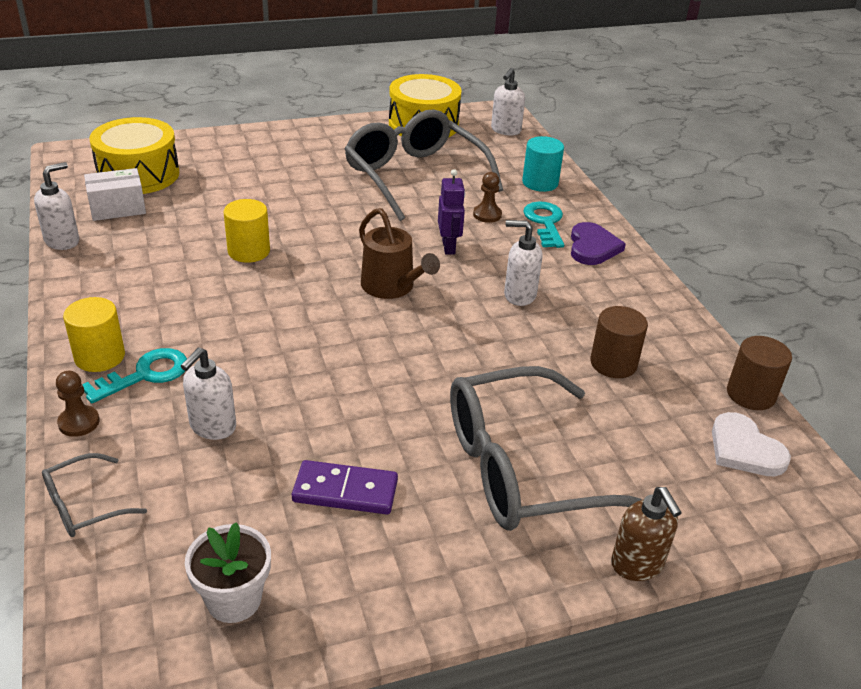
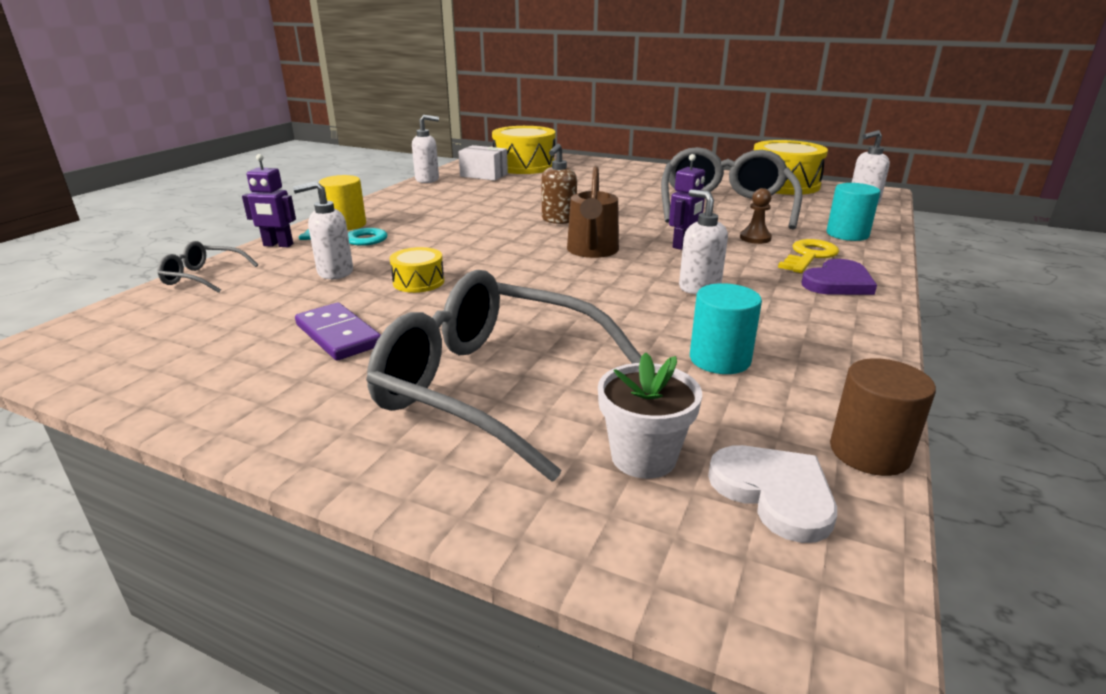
camera: 45 degrees right, 10 degrees down
brown pawn [56,371,100,437] -> purple robot [242,154,296,247]
white flower pot [185,522,271,623] -> white flower pot moved to [598,352,702,479]
yellow cylinder [223,199,270,263] -> none
turquoise key [523,202,564,248] -> yellow key [778,239,839,273]
brown cylinder [590,306,648,378] -> turquoise cylinder [690,283,762,374]
brown soap dispenser [611,487,682,581] -> brown soap dispenser moved to [541,144,577,224]
white heart [712,412,791,476] -> white heart turned 135 degrees clockwise [708,445,837,543]
none -> yellow drum [390,247,444,293]

